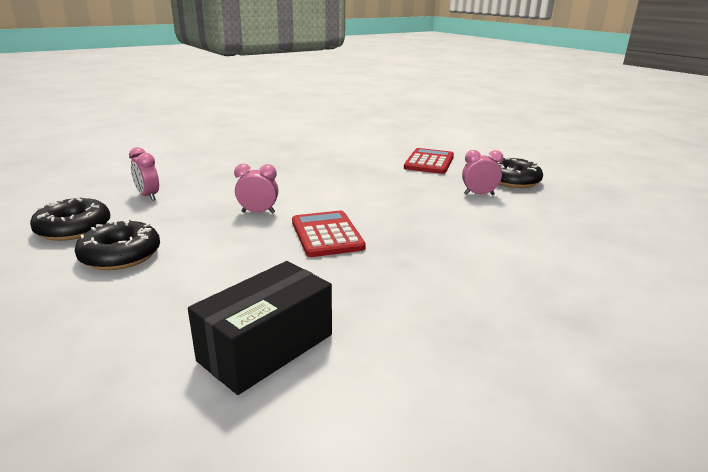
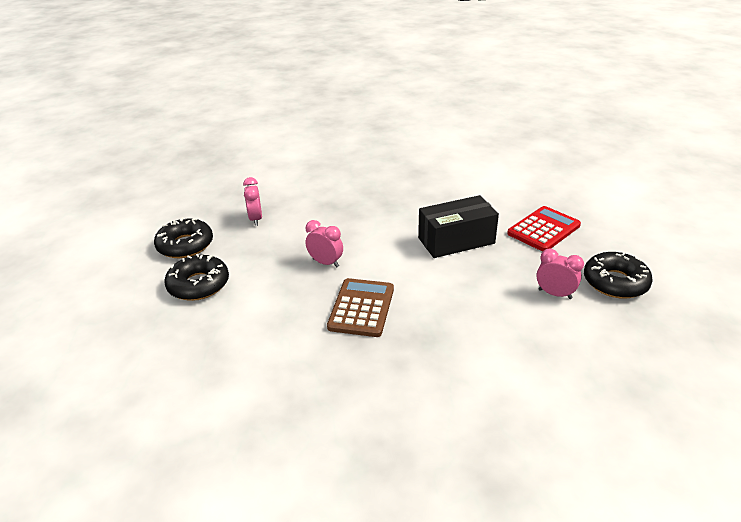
camera: 30 degrees right, 10 degrees up
black box [188,261,332,395] -> black box moved to [418,195,499,258]
red calculator [292,211,366,257] -> brown calculator [327,278,394,337]

